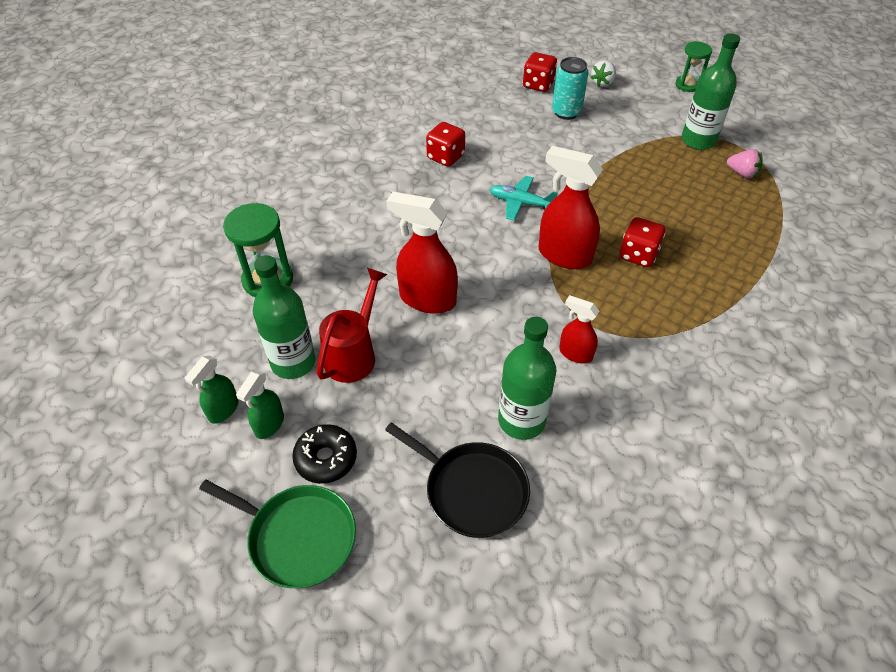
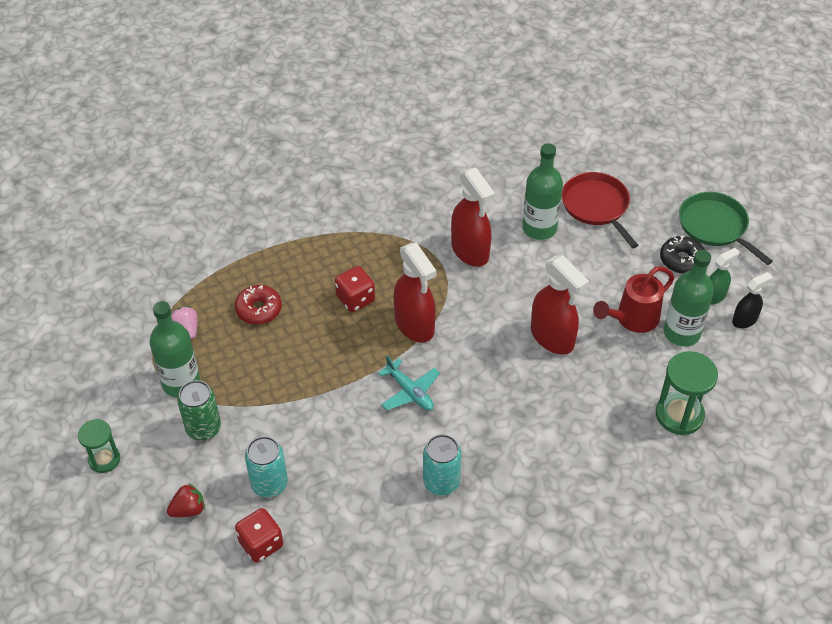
camera: 150 degrees left, 0 degrees up
green spray bottle [185,356,239,424] -> black spray bottle [732,272,773,328]
black pan [385,422,530,538] -> red pan [562,172,638,248]
red dice [426,122,465,167] -> turquoise can [423,434,462,496]
red spray bottle [559,295,599,364] -> red spray bottle [451,168,495,267], size x1.78
white strawberry [590,60,616,87] -> red strawberry [167,483,205,517]
none -> green can [177,380,221,441]
none -> red donut [235,285,282,325]

